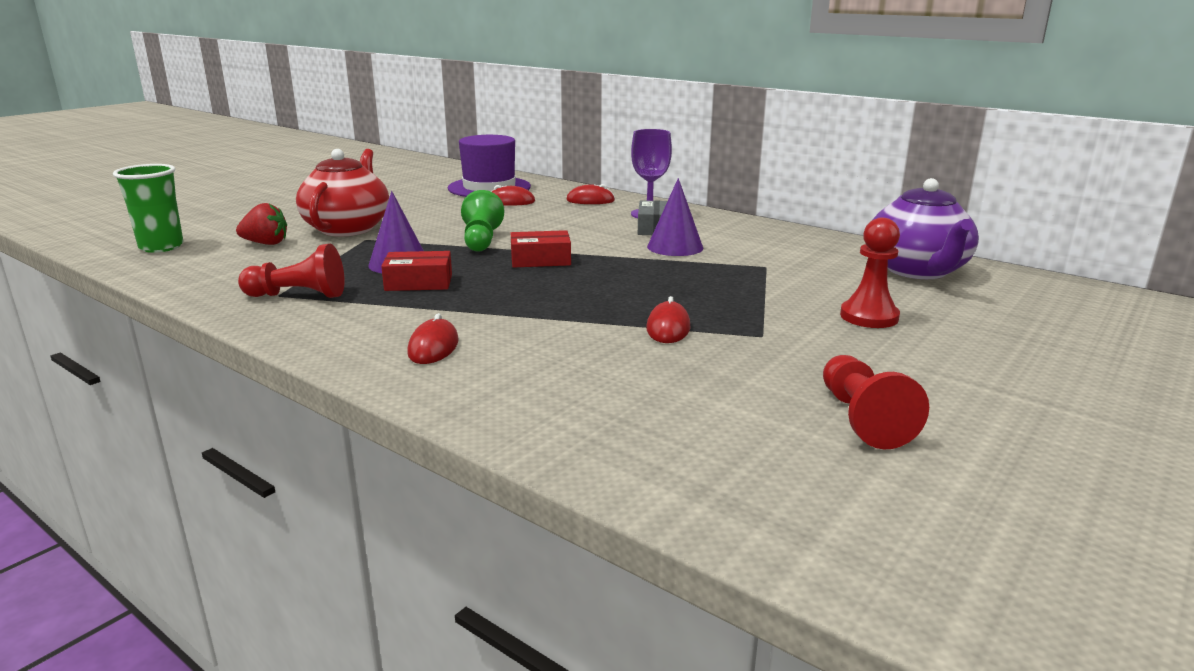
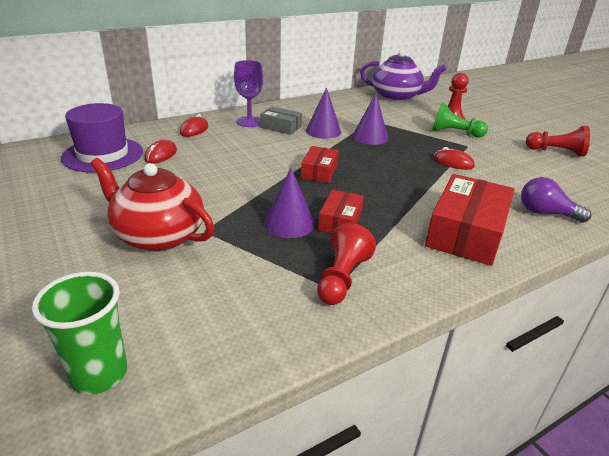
camera: 70 degrees left, 10 degrees up
red strawberry [236,203,287,245] -> none
red mouse [407,313,459,364] -> red box [425,174,515,266]
green pawn [461,190,504,252] -> green pawn moved to [432,103,488,138]
none -> purple cone [352,93,389,145]
none -> purple light bulb [521,177,591,223]

